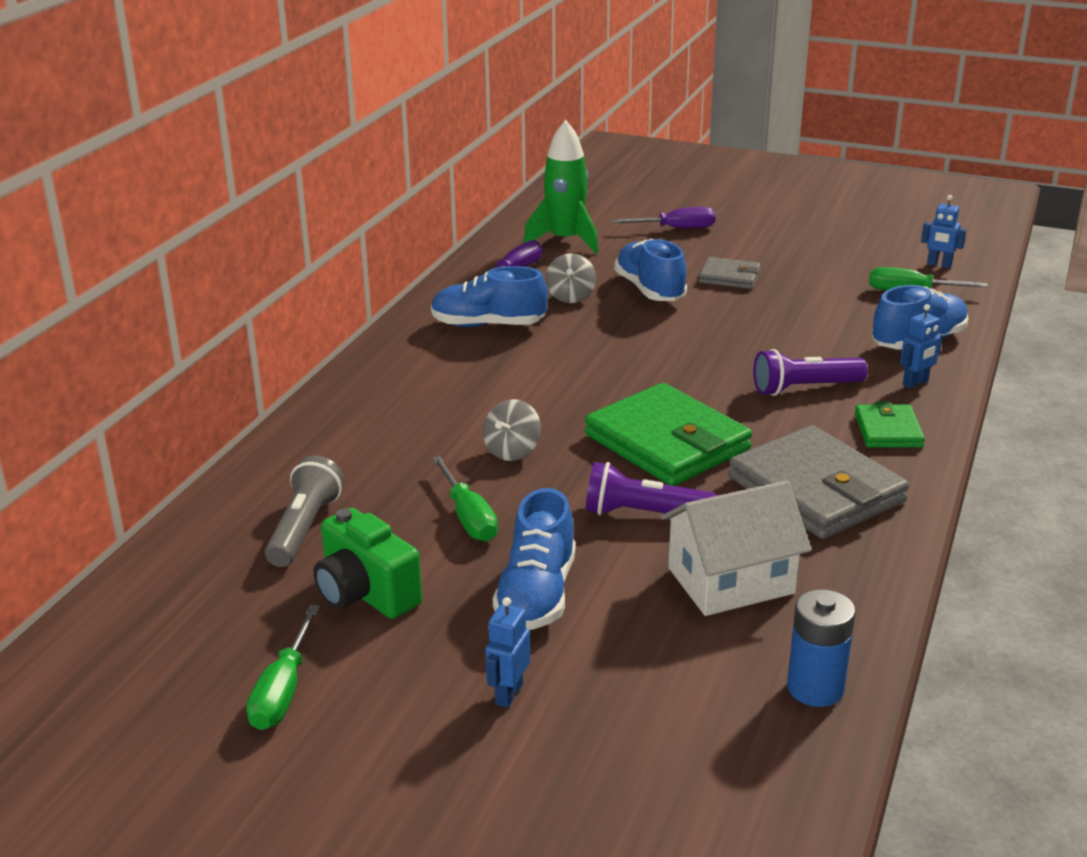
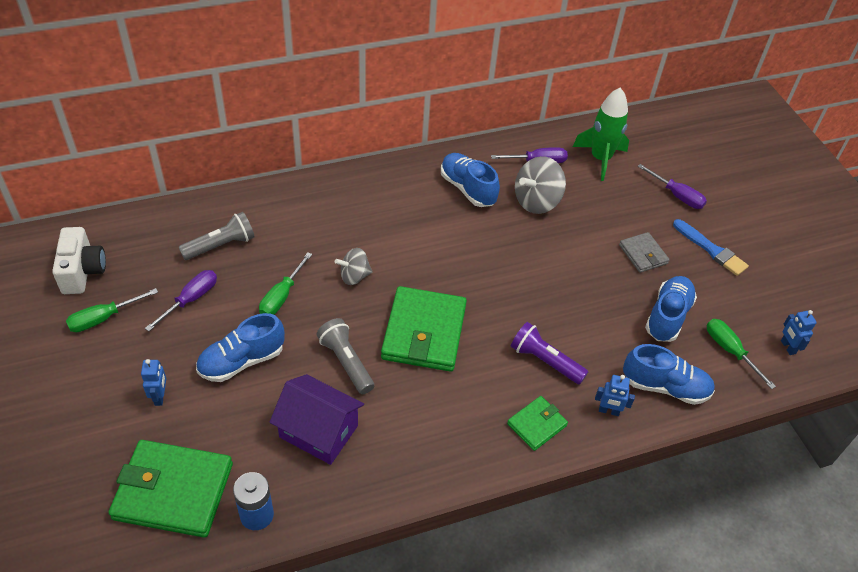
camera: 45 degrees right, 20 degrees up
green camera [314,508,422,619] -> purple screwdriver [145,270,217,331]
blue robot [485,597,530,708] -> blue robot turned 105 degrees clockwise [141,359,166,406]
grey spinning top [546,253,596,303] -> grey spinning top [515,156,566,214], size x1.62
purple flashlight [586,462,718,515] -> grey flashlight [317,318,374,394]
blue shoe [614,239,687,301] -> blue shoe moved to [645,276,697,342]
white house [661,480,811,616] -> purple house [269,374,364,465]
grey wallet [728,425,909,539] -> none
none -> white camera [52,227,106,294]
none -> green wallet [109,440,233,538]
none -> blue brush [673,219,749,276]

